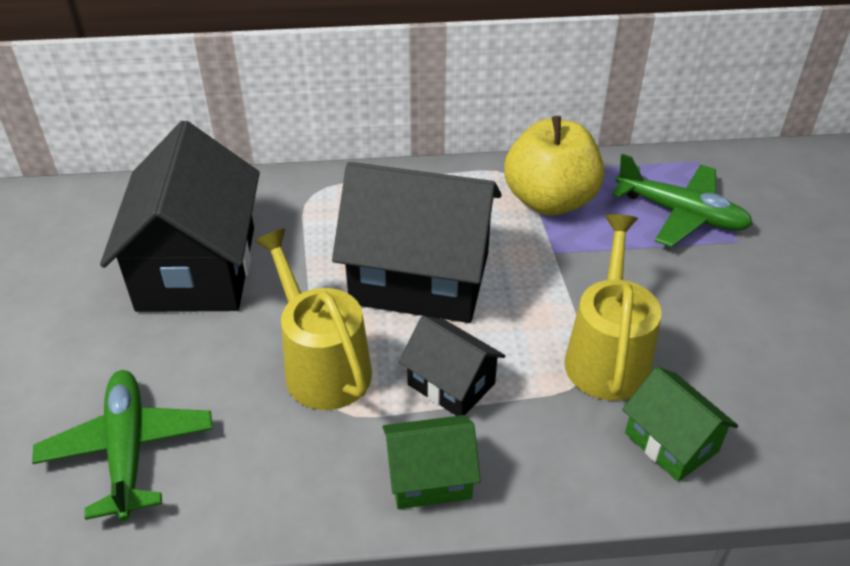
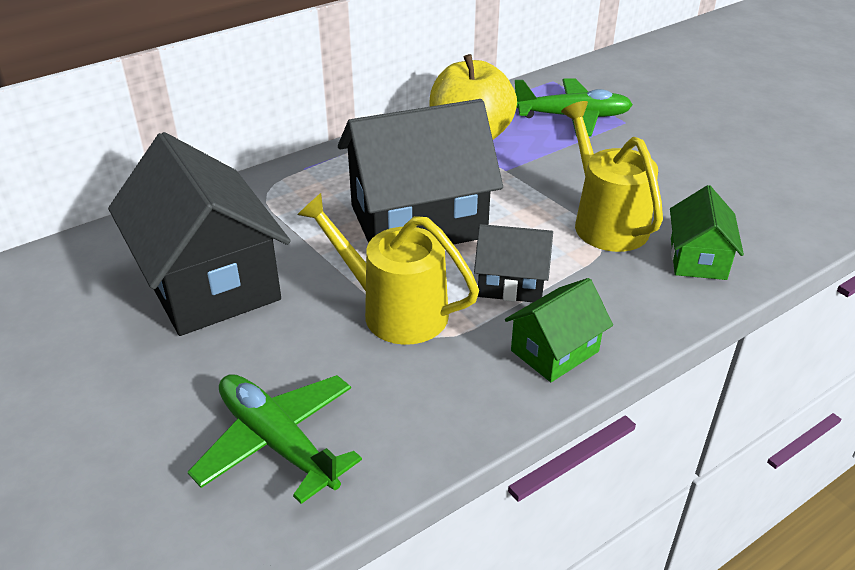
camera: 30 degrees left, 5 degrees down
green house [622,367,738,482] -> green house turned 75 degrees clockwise [670,185,744,280]

